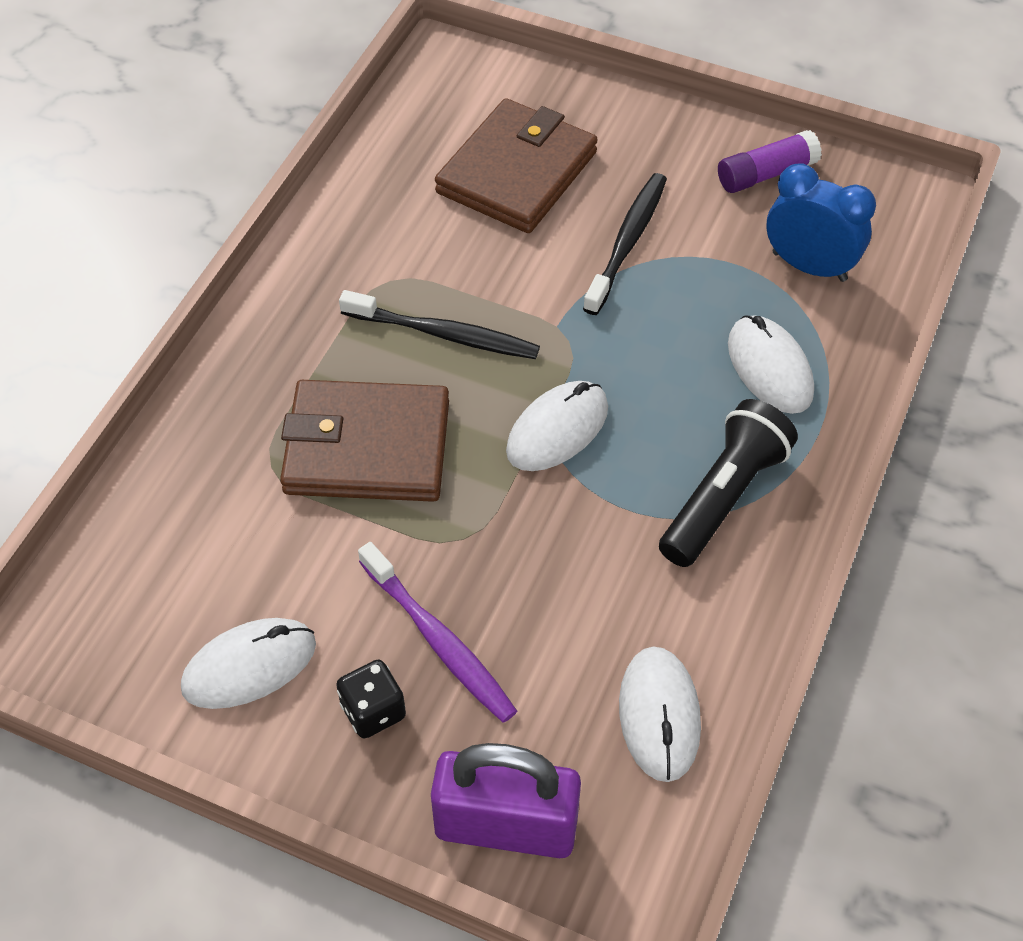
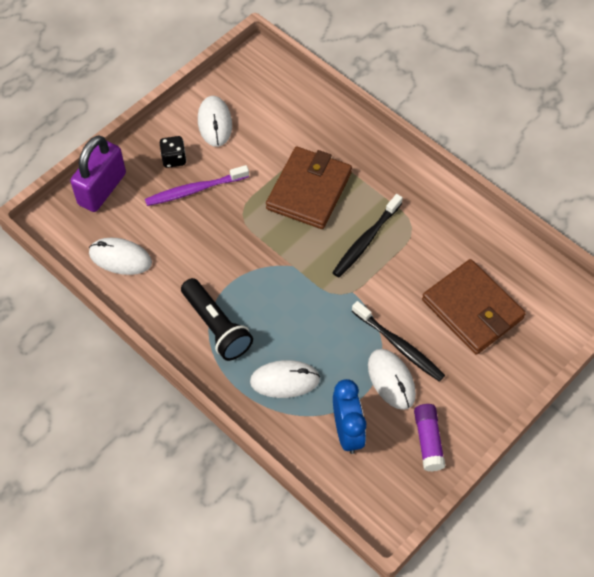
camera: 110 degrees right, 5 degrees up
white mouse [506,381,608,471] -> white mouse moved to [368,349,416,410]
blue clock [766,163,876,282] -> blue clock turned 60 degrees counterclockwise [333,379,366,454]

